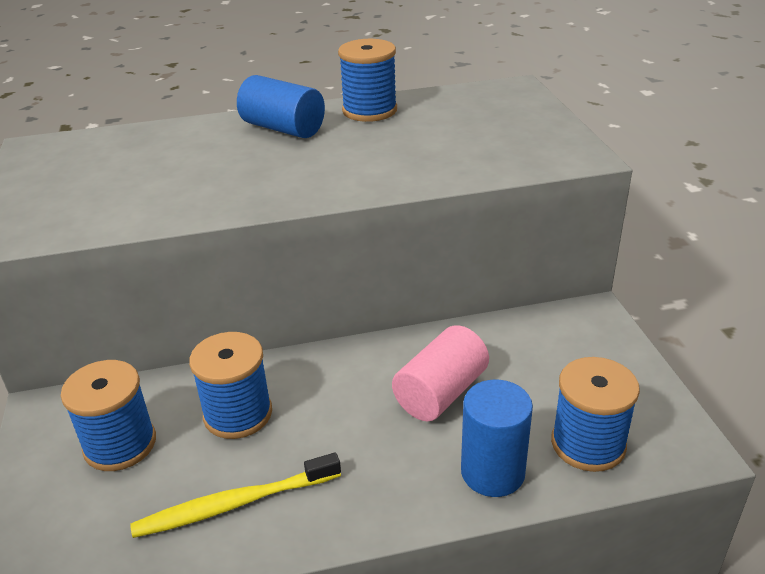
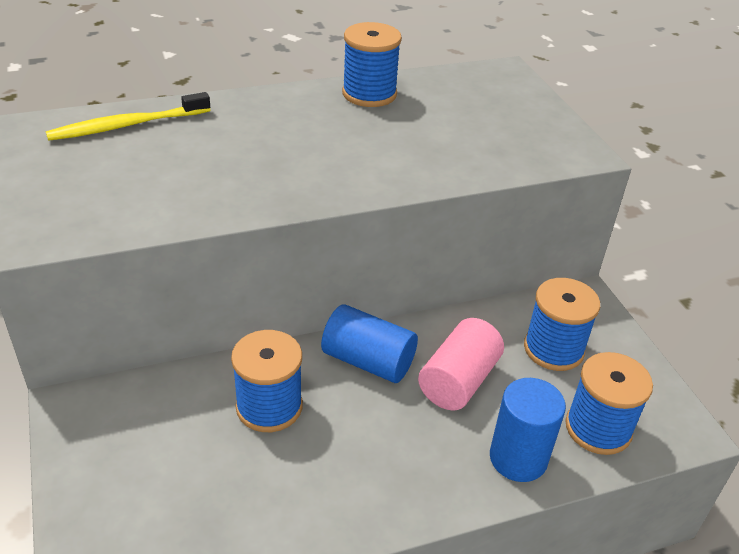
camera: 10 degrees left, 5 degrees up
blue spool [61,360,156,471] -> blue spool moved to [524,278,600,371]
yellow toothbrush [130,453,341,538] -> yellow toothbrush moved to [45,92,210,141]
blue cylinder [237,75,325,138] -> blue cylinder moved to [321,305,418,383]

